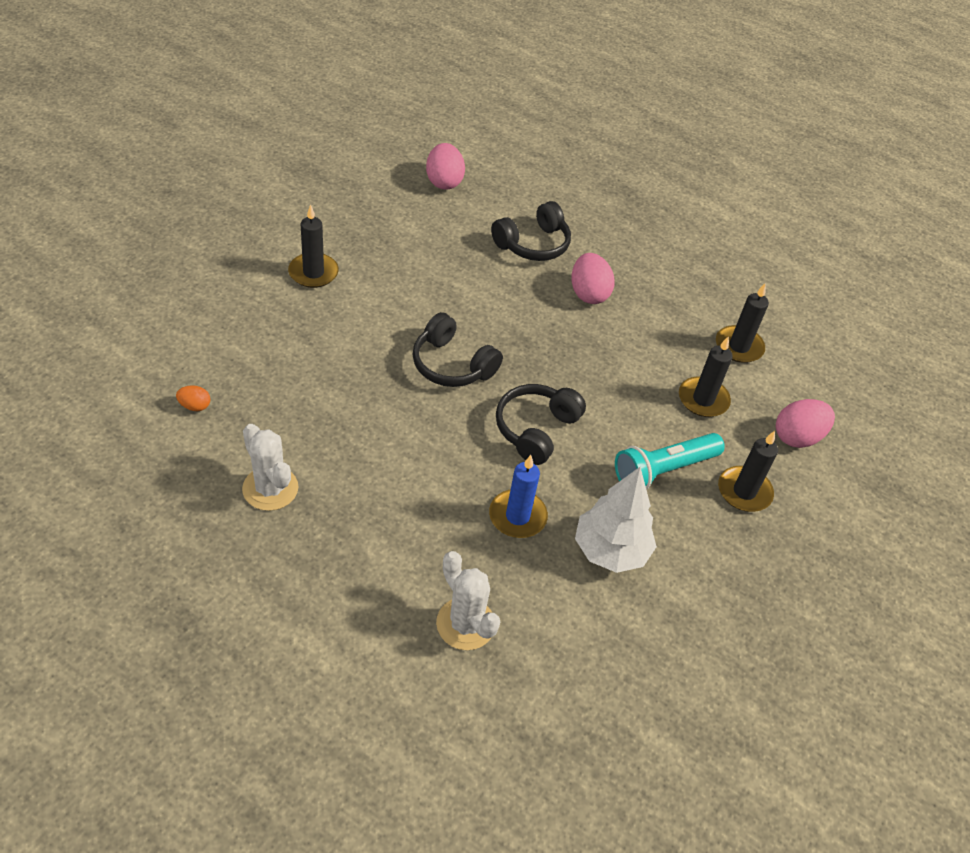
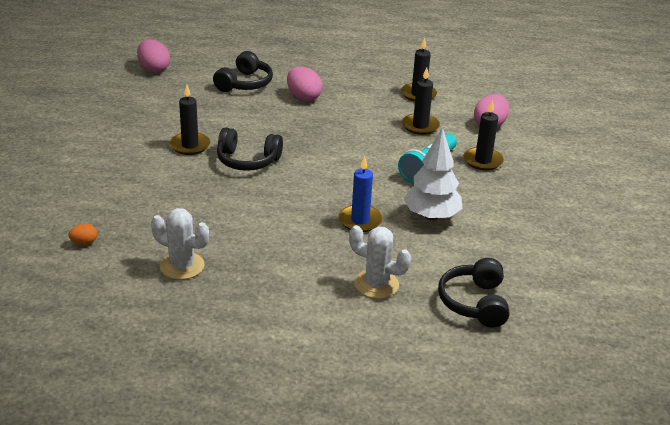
camera: 25 degrees left, 15 degrees down
black candle [288,205,339,288] -> black candle moved to [170,85,210,155]
black headphones [496,384,586,465] -> black headphones moved to [438,258,510,327]

